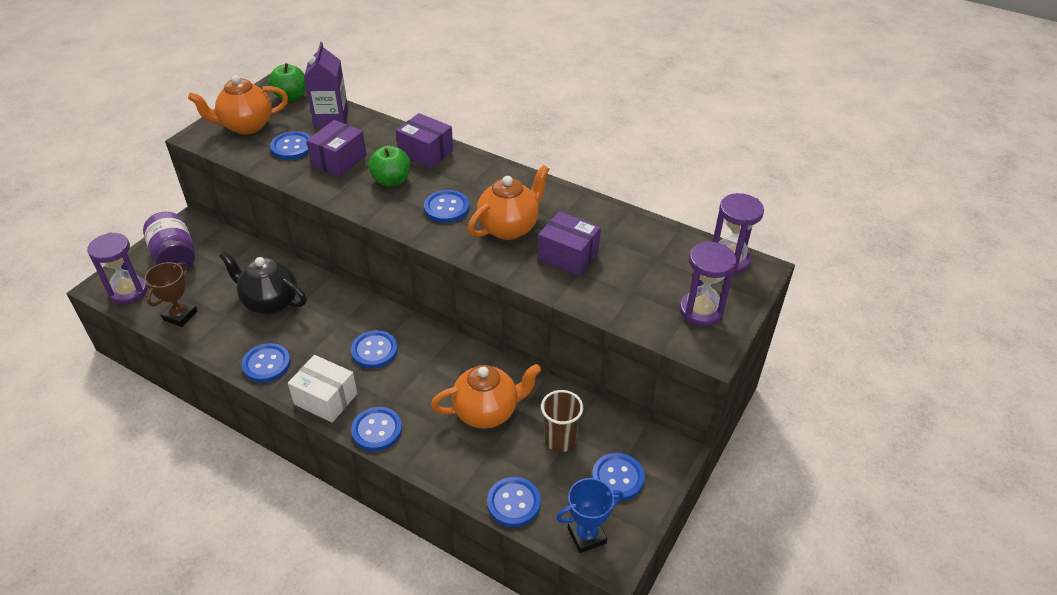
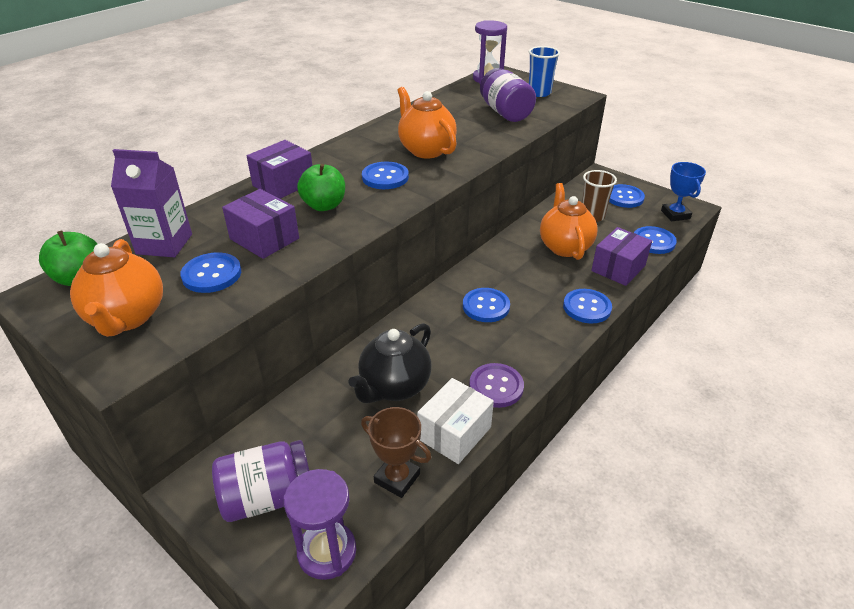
camera: 80 degrees left, 5 degrees down
blue button [242,343,291,383] -> purple button [469,363,524,408]
white box [288,355,357,423] -> white box moved to [417,378,494,464]
purple box [538,211,601,276] -> purple box moved to [591,227,652,286]
purple hourglass [679,241,737,326] -> blue cup [529,46,560,97]
none -> purple jar [480,68,536,122]

